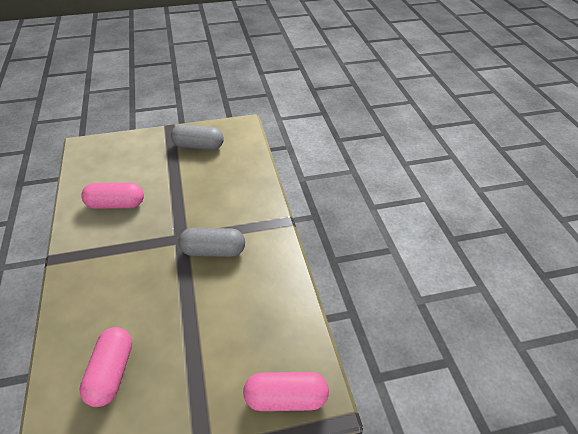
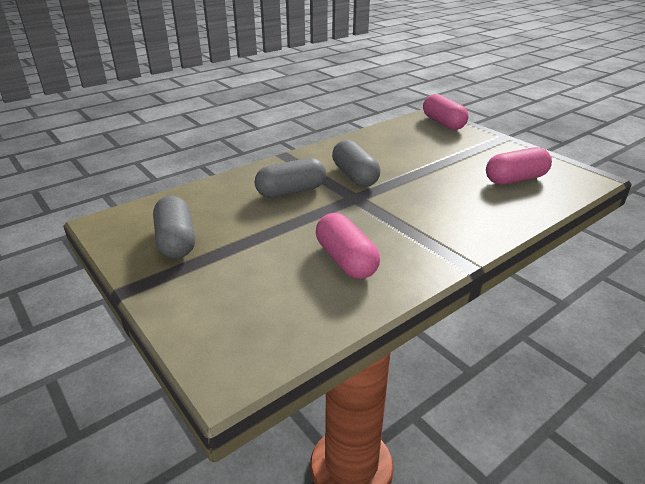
camera: 115 degrees left, 10 degrees down
none -> grey capsule [255,158,326,198]

